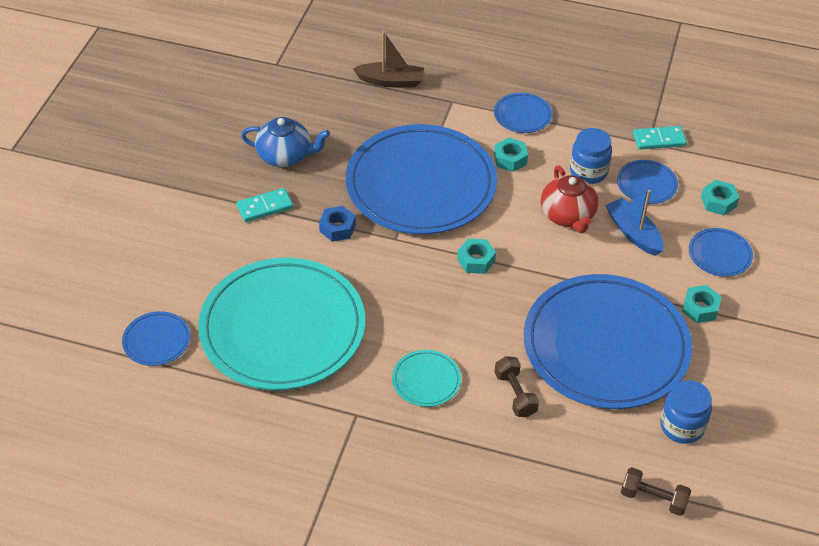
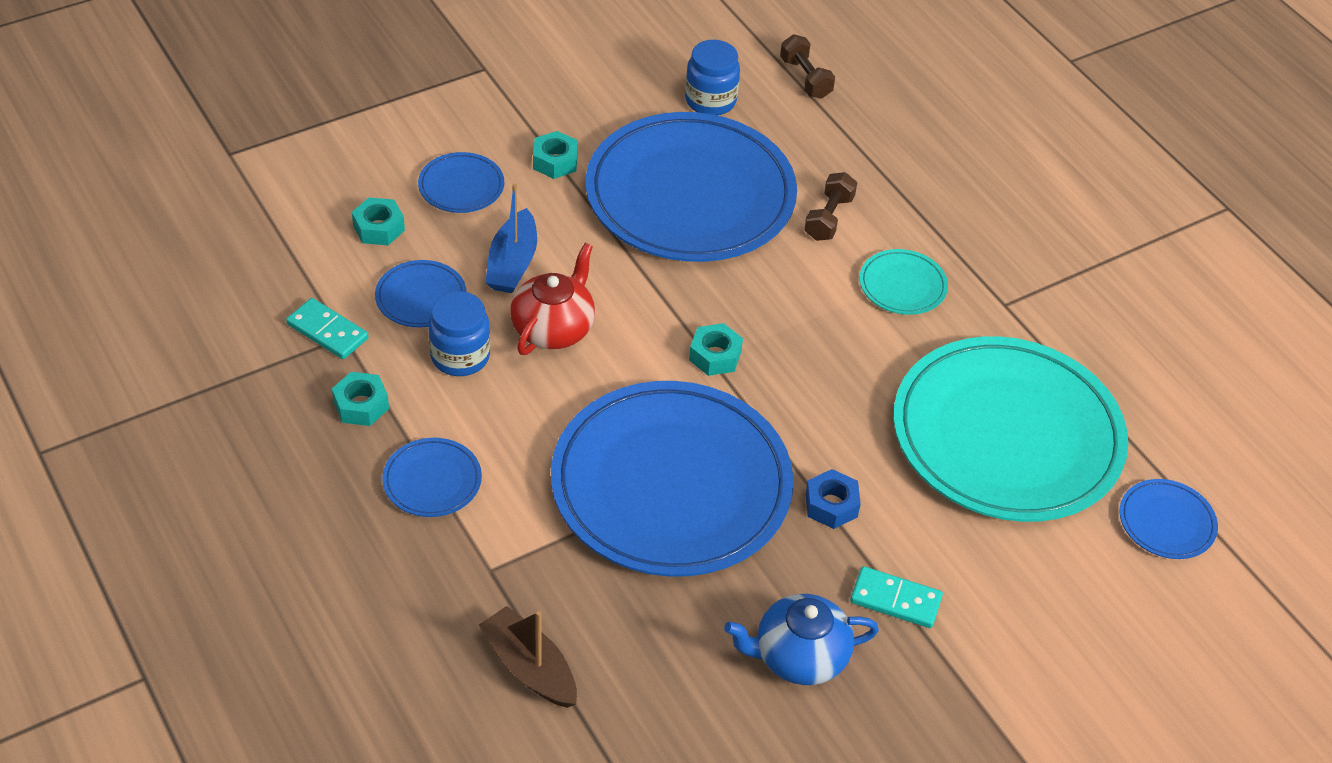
camera: 140 degrees left, 0 degrees up
blue teapot [241,117,330,167] -> blue teapot turned 60 degrees counterclockwise [724,594,879,685]
turquoise nut [494,137,528,172] -> turquoise nut moved to [332,372,389,426]

